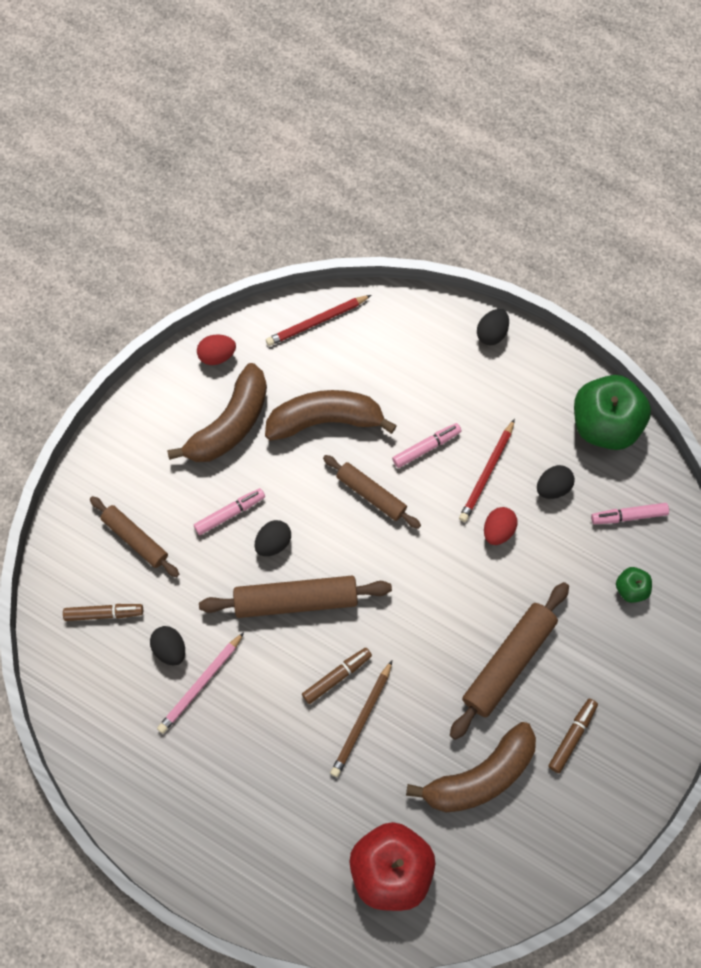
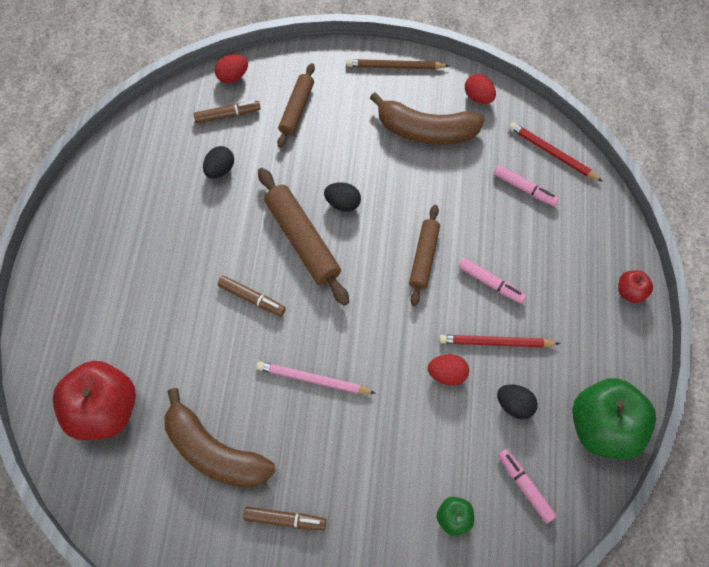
camera: 65 degrees right, 5 degrees down
brown marker [63,604,143,621] -> brown marker turned 75 degrees counterclockwise [194,101,261,123]
pink pencil [157,632,244,733] -> pink pencil moved to [256,361,376,394]
pink marker [194,488,265,535] -> pink marker moved to [494,165,559,206]
brown banana [265,390,397,441] -> none
brown pencil [330,661,392,777] -> brown pencil moved to [347,59,449,69]
brown rolling pin [450,582,569,740] -> none
black egg [477,309,509,345] -> red apple [618,270,653,303]
none -> red egg [215,54,248,83]

